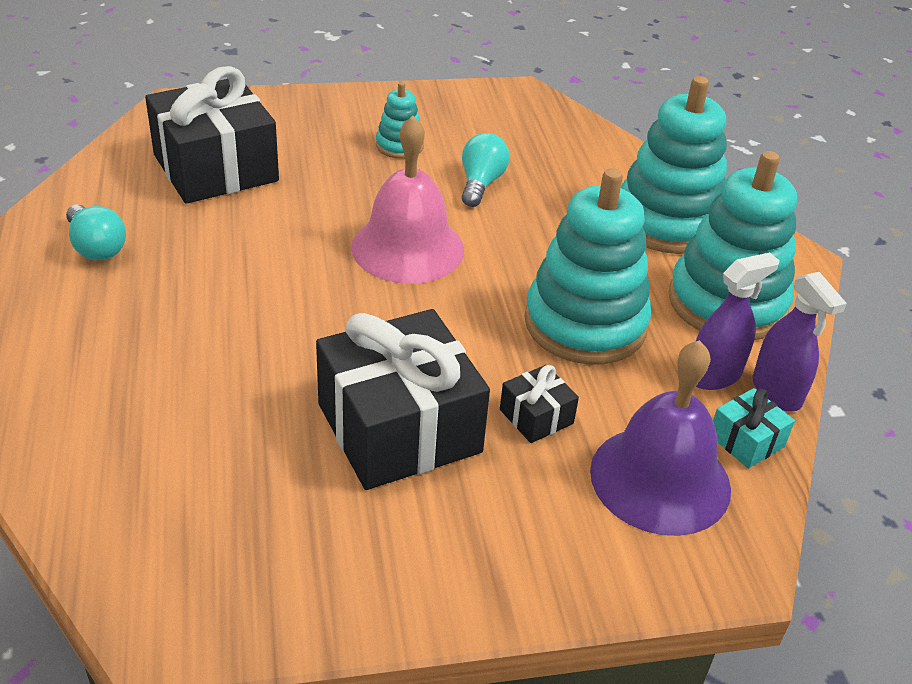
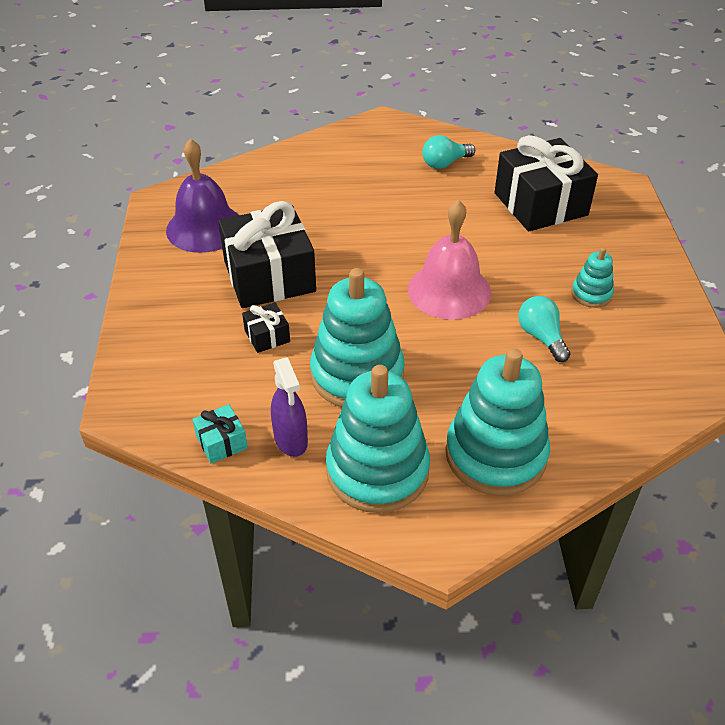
camera: 100 degrees right, 5 degrees up
turquoise light bulb [462,133,510,207] -> turquoise light bulb turned 135 degrees counterclockwise [518,296,571,362]
purple bell [590,340,731,536] -> purple bell moved to [166,139,239,253]
purple spray bottle [753,272,847,411] -> none

